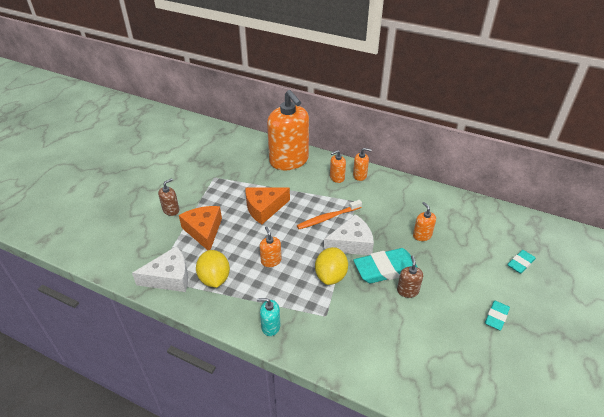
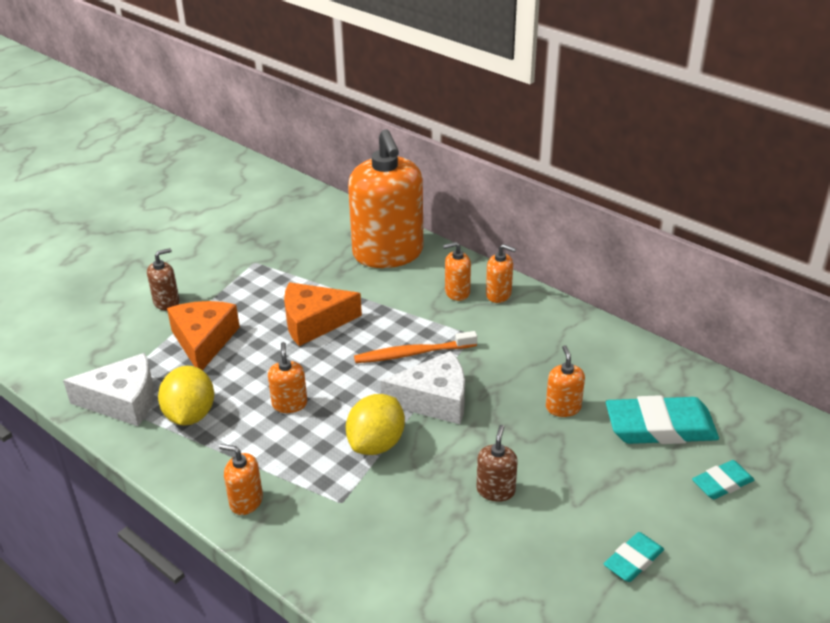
camera: 15 degrees right, 5 degrees down
turquoise soap dispenser [257,298,280,336] -> orange soap dispenser [219,444,263,515]
turquoise eraser [353,248,418,283] -> turquoise eraser moved to [606,395,719,444]

